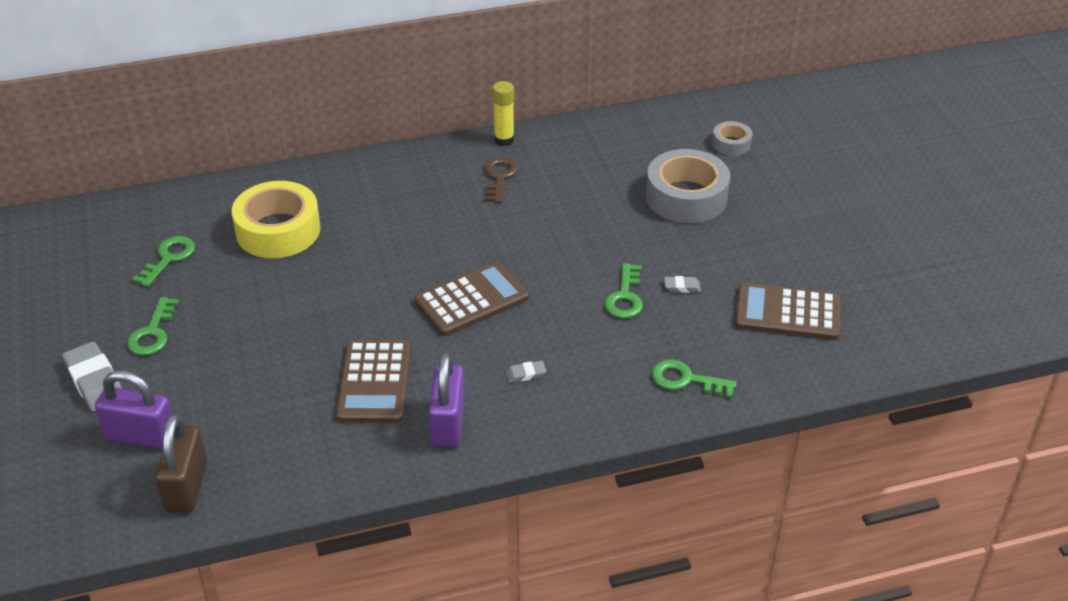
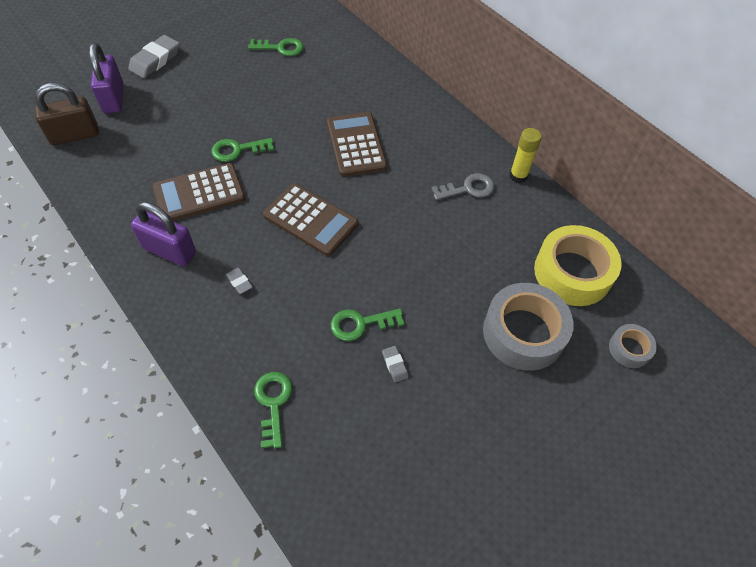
camera: 65 degrees right, 15 degrees up
green key [127,297,179,355] -> green key moved to [211,138,274,162]
yellow tape [232,181,321,258] -> yellow tape moved to [534,225,622,306]
purple padlock [428,352,465,448] -> purple padlock turned 45 degrees clockwise [131,202,196,266]
brown key [484,156,518,203] -> grey key [431,173,495,200]
brown calculator [735,283,841,340] -> brown calculator moved to [327,112,387,177]

